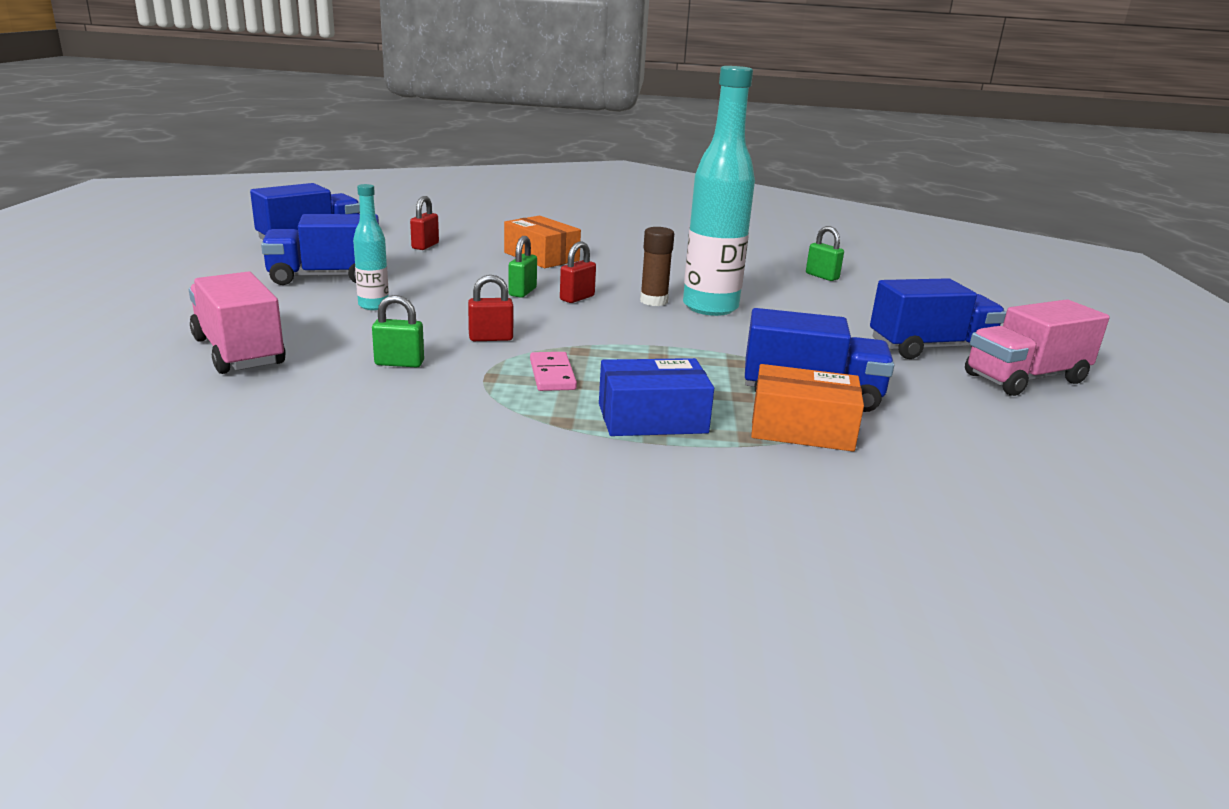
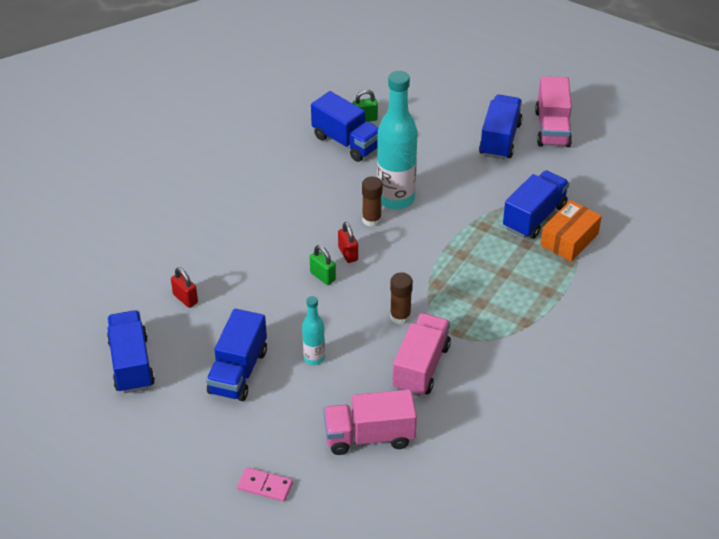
camera: 60 degrees left, 20 degrees up
green padlock [372,295,424,368] -> pink truck [392,313,451,397]
red padlock [468,275,514,341] -> brown glue stick [390,272,413,325]
orange box [504,216,581,268] -> none
pink domino [530,352,577,391] -> pink domino moved to [237,467,293,502]
blue box [599,358,714,436] -> none
none -> blue truck [311,91,379,162]

